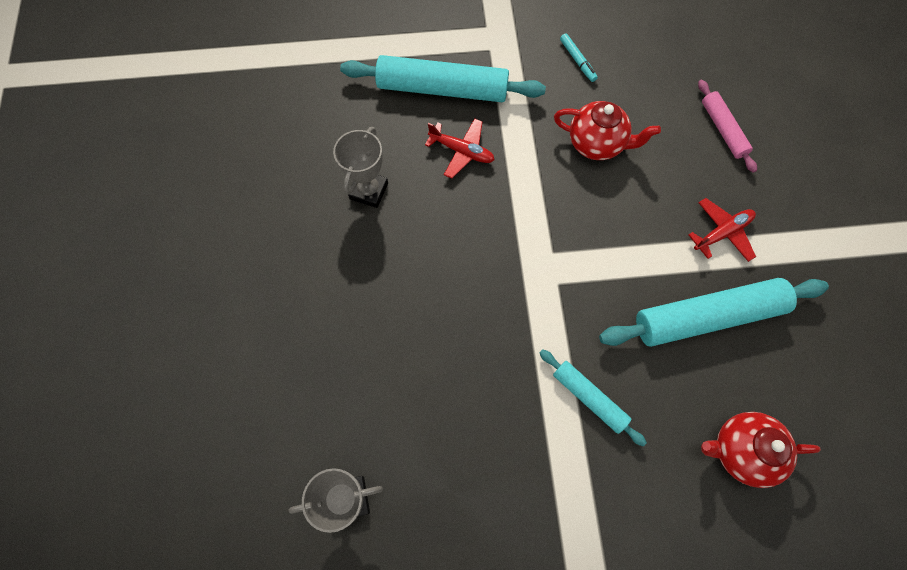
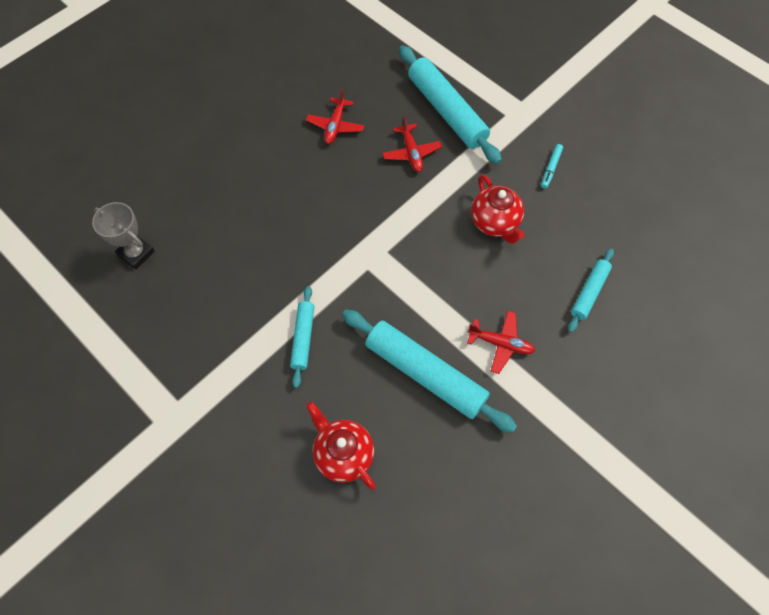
camera: 50 degrees right, 5 degrees down
grey trophy [333,127,388,208] -> red plane [306,89,364,144]
pink rolling pin [698,80,757,173] -> turquoise rolling pin [568,248,614,332]

